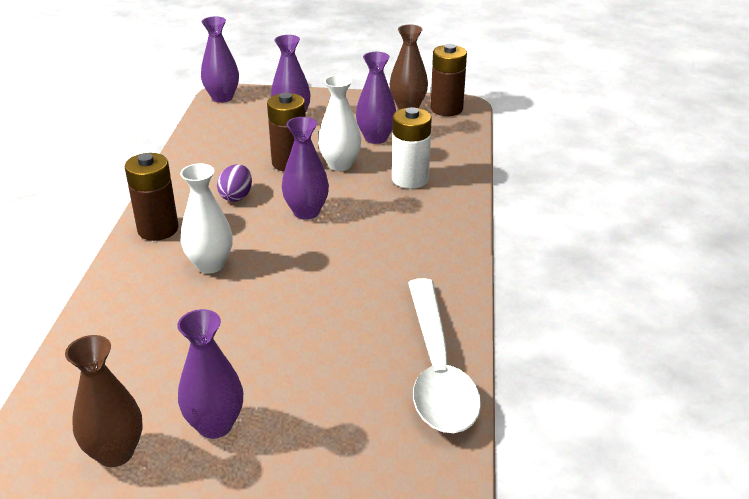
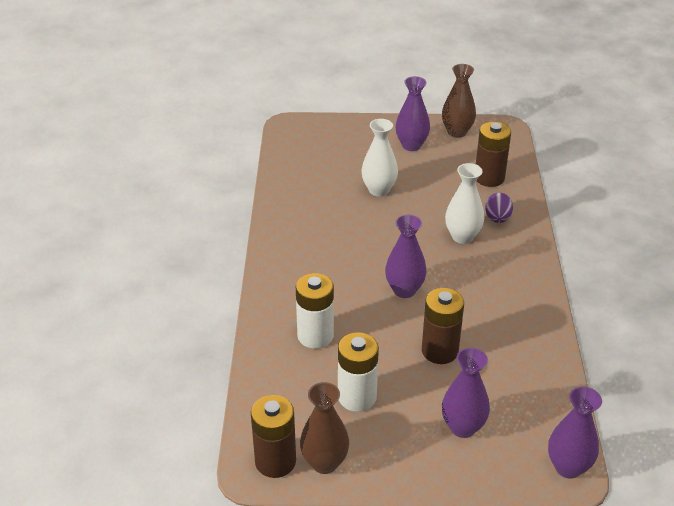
camera: 175 degrees right, 5 degrees up
brown battery [125,153,179,241] -> brown battery moved to [476,122,511,187]
purple egg [217,164,252,202] -> purple egg moved to [485,193,513,223]
white vase [318,75,361,171] -> white vase moved to [361,119,398,196]
purple vase [356,52,396,144] -> white battery [338,332,379,412]
white spoon [408,278,481,433] -> none

